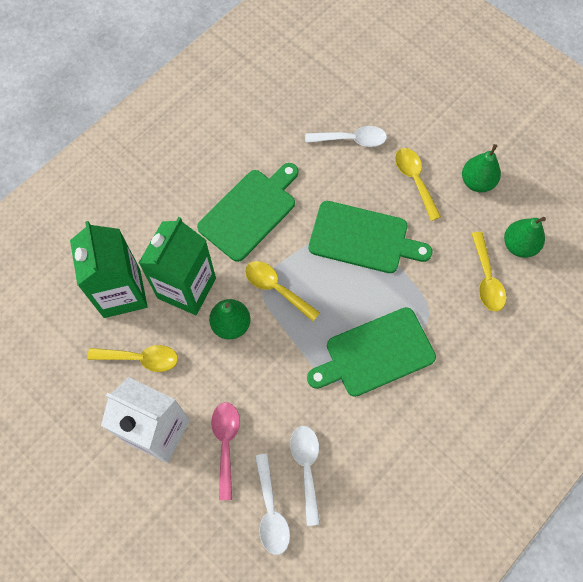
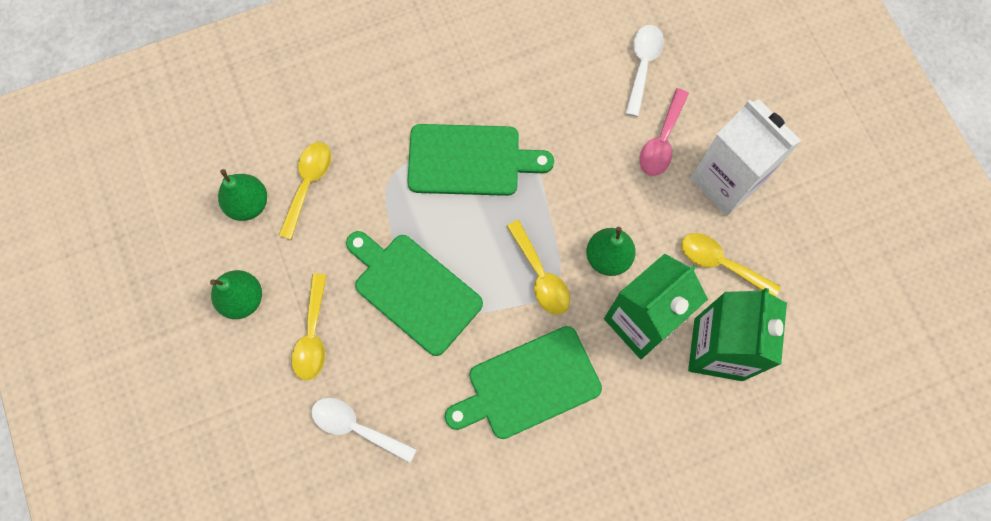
camera: 155 degrees left, 5 degrees up
white spoon [290,426,320,526] -> none

